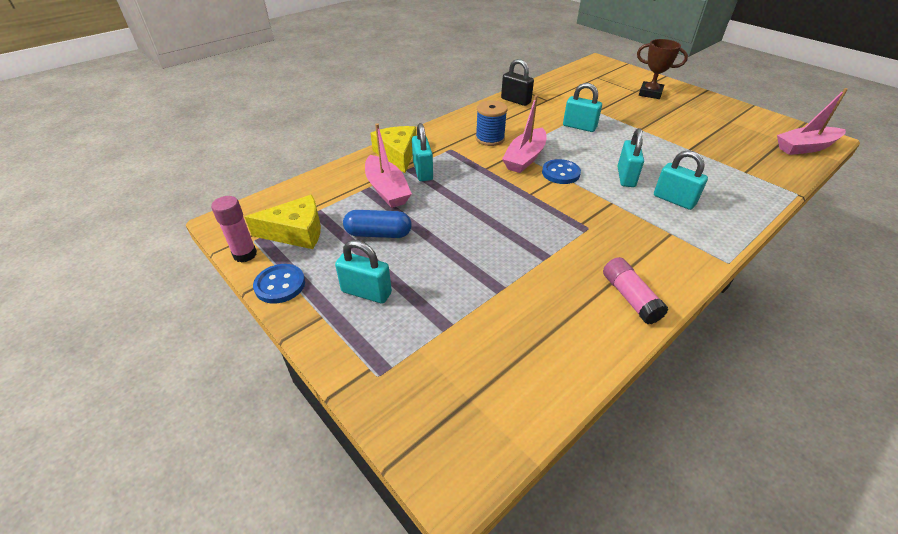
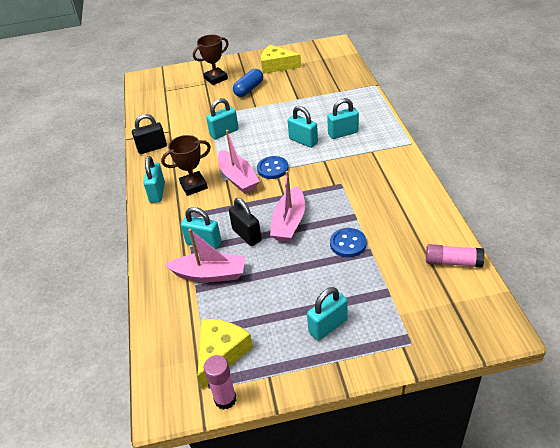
camera: 55 degrees left, 0 degrees up
blue button [253,264,305,304] -> blue button moved to [330,228,367,257]
blue capsule [343,210,412,238] -> blue capsule moved to [233,69,263,97]
yellow cheese [371,126,416,173] -> yellow cheese moved to [261,45,301,74]
blue spool [475,100,508,146] -> brown trophy [161,135,211,196]
pink glue stick [603,257,668,324] -> pink glue stick moved to [426,244,485,268]
pink boat [777,88,848,155] -> pink boat moved to [270,171,305,242]
none -> turquoise padlock [143,156,165,203]
none -> black padlock [229,198,262,246]

